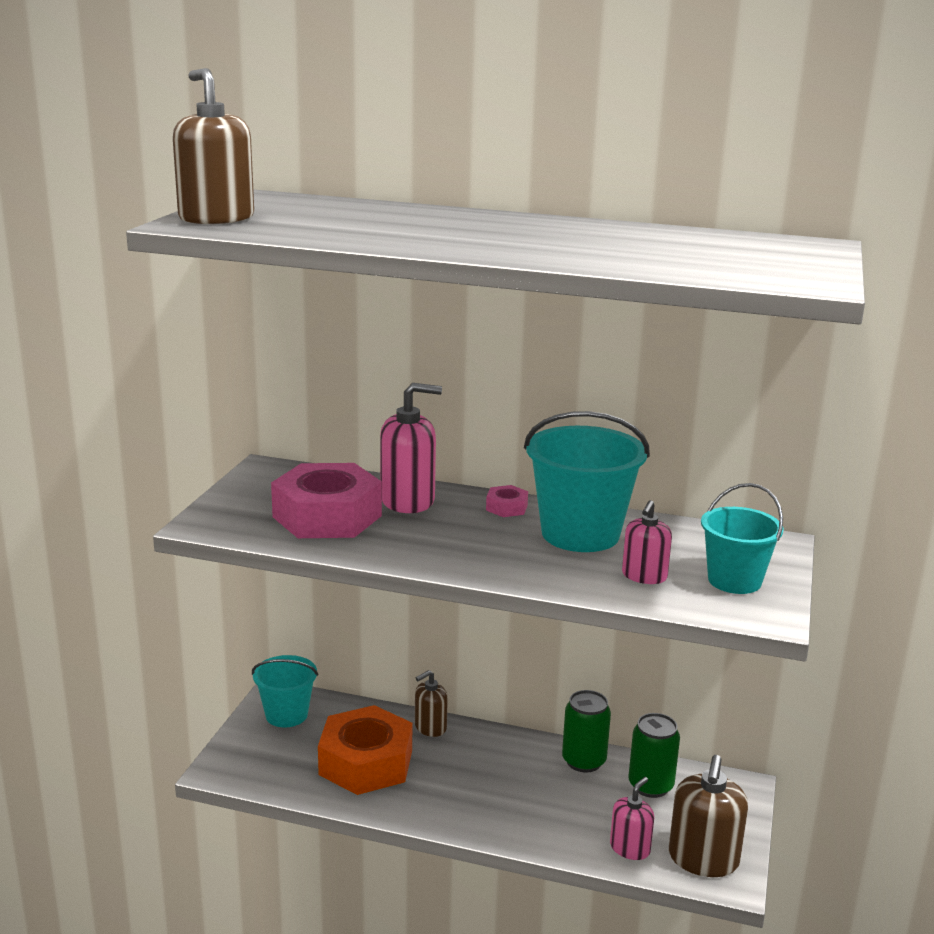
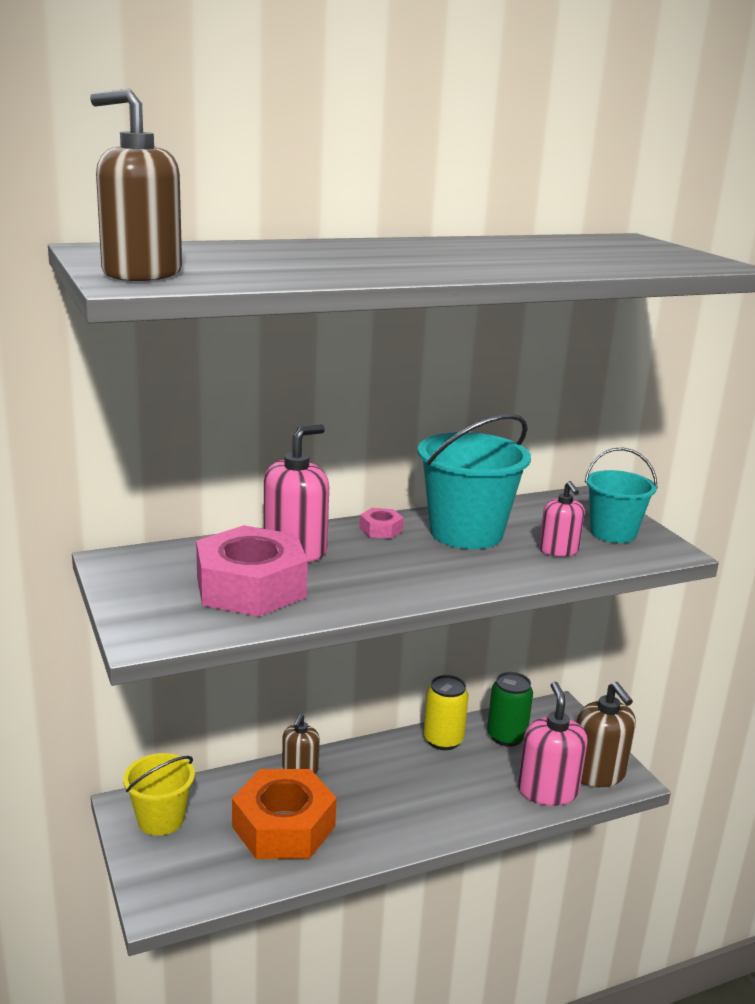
camera: 40 degrees left, 0 degrees up
turquoise bucket [252,655,318,728] -> yellow bucket [123,753,195,836]
green can [562,690,611,773] -> yellow can [423,675,469,750]
pink soap dispenser [610,777,654,860] -> pink soap dispenser [518,682,588,806], size x1.65

